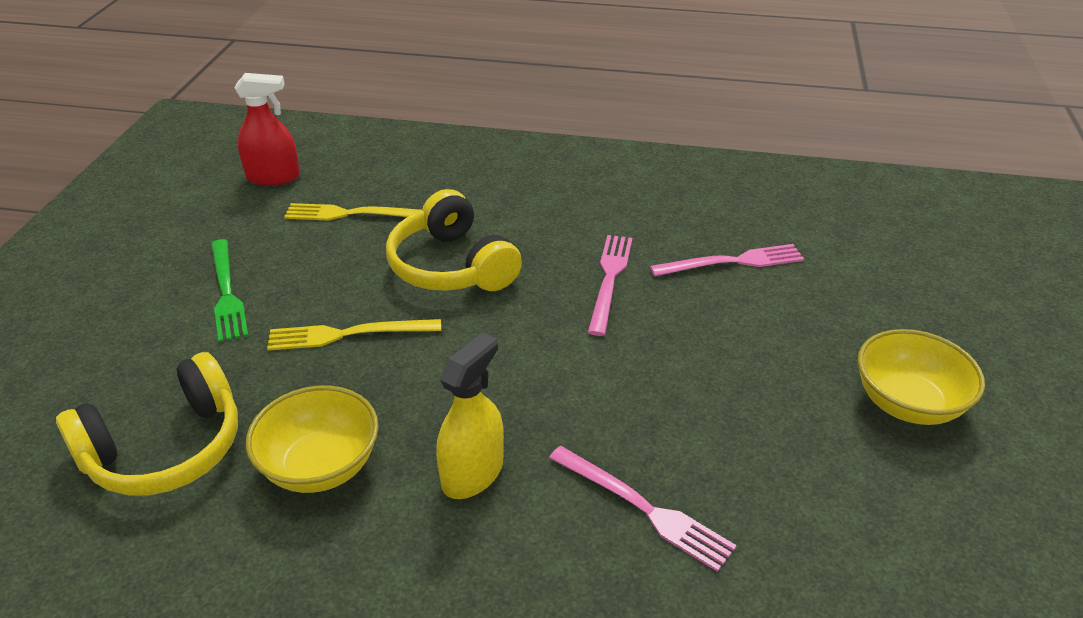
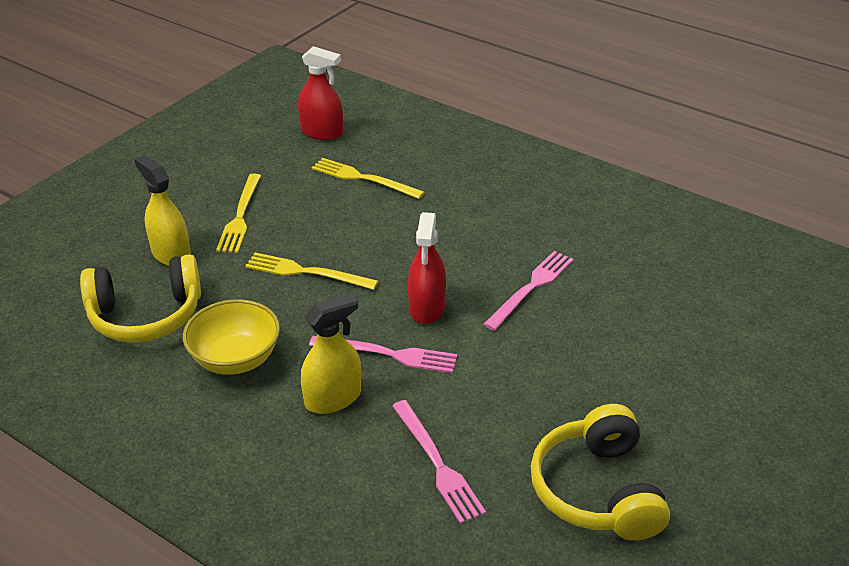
camera: 25 degrees right, 0 degrees up
green fork [211,239,248,342] -> yellow fork [216,174,261,253]
yellow headphones [386,189,522,291] -> yellow headphones moved to [531,404,670,541]
pink fork [650,244,804,276] -> pink fork moved to [309,336,457,373]
yellow bowl [858,329,985,425] -> none
none -> yellow spray bottle [134,155,191,266]
none -> red spray bottle [408,212,446,324]

